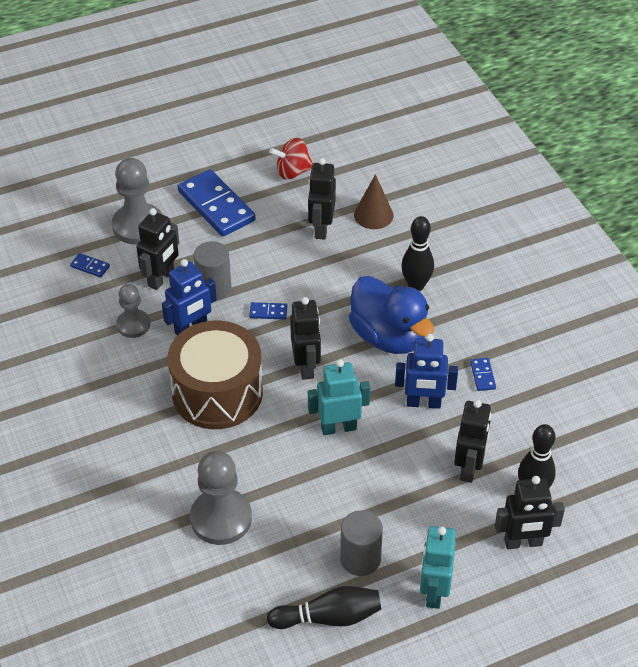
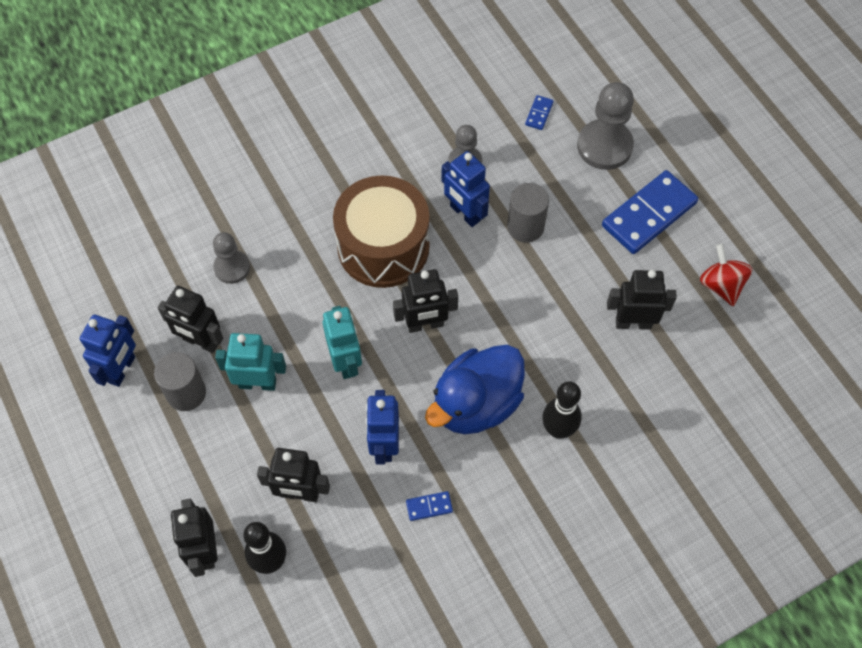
camera: 85 degrees right, 15 degrees up
black robot [136,208,179,290] -> black robot moved to [158,286,223,353]
grey pawn [190,451,252,545] -> grey pawn [213,232,250,284], size x0.61
blue domino [249,302,287,320] -> none
black bowling pin [267,586,381,629] -> blue robot [80,314,136,387]
brown cone [354,174,394,229] -> none
turquoise robot [420,526,456,609] -> turquoise robot moved to [215,333,286,391]

